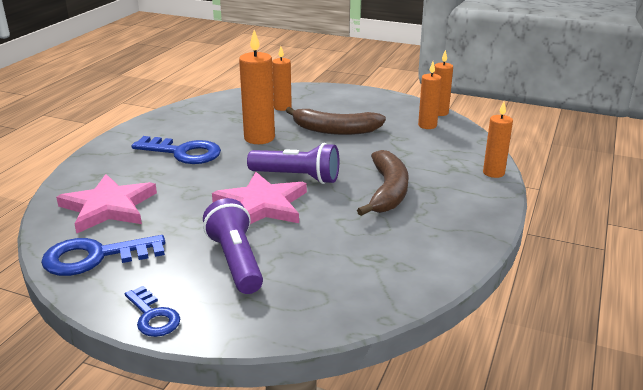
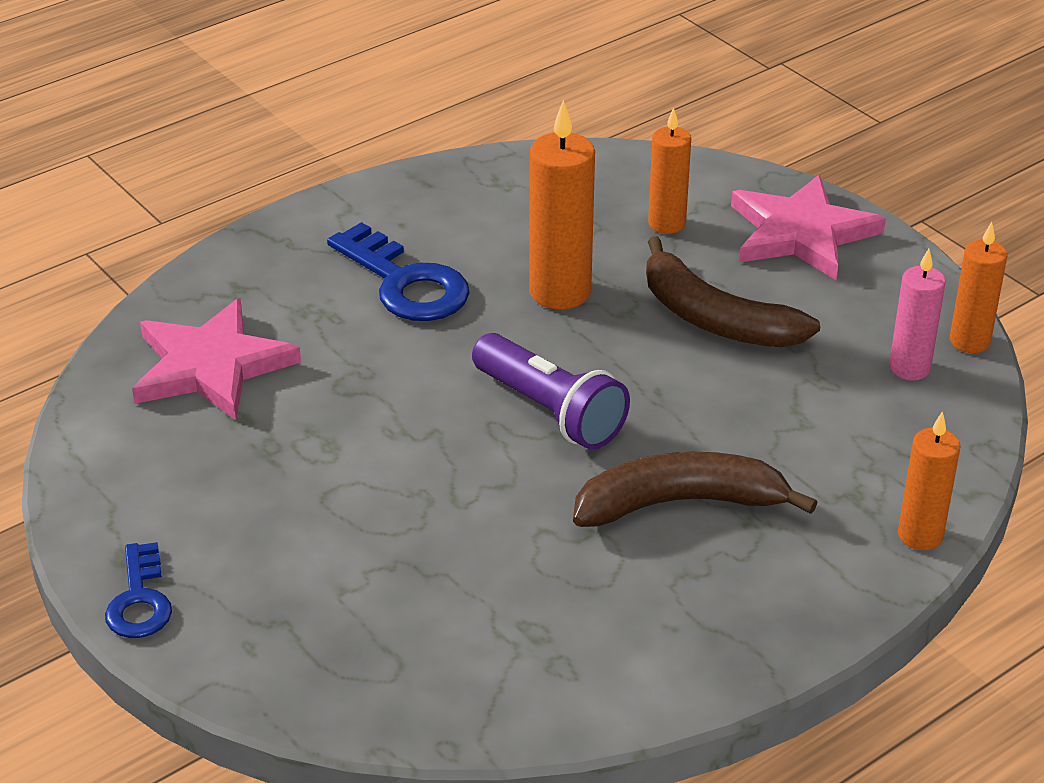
camera: 30 degrees right, 10 degrees up
blue key [41,235,165,276] -> none
purple flashlight [203,198,263,294] -> none
pink star [212,172,307,224] -> pink star moved to [731,175,886,281]
brown banana [357,150,409,216] -> brown banana turned 135 degrees counterclockwise [573,452,818,527]
orange candle [418,62,441,129] -> pink candle [889,249,946,381]

